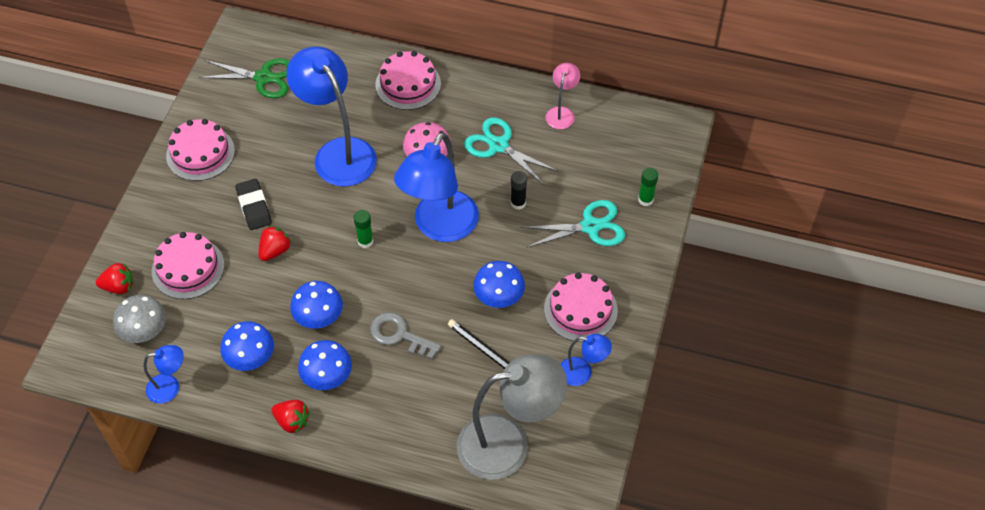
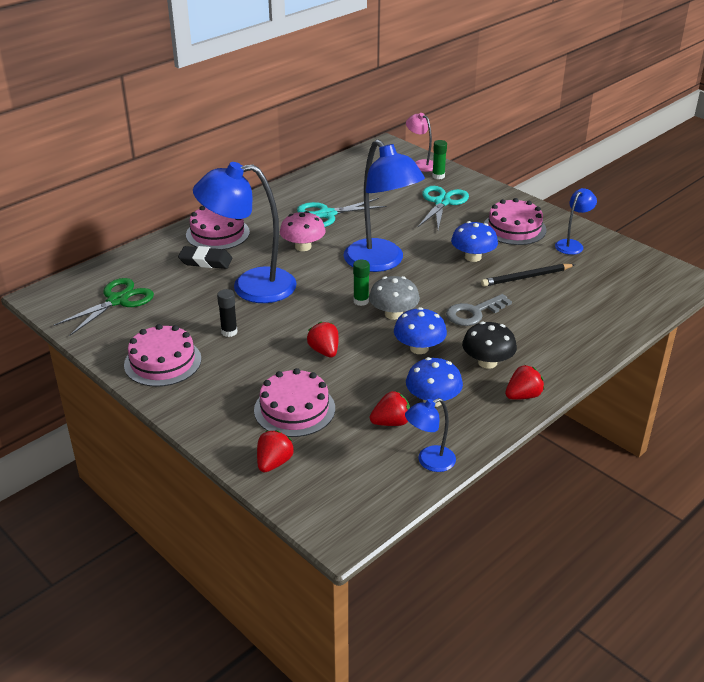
camera: 60 degrees left, 20 degrees down
grey mushroom [113,295,166,343] -> grey mushroom moved to [369,276,420,320]
blue lamp [144,345,184,404] -> blue lamp turned 135 degrees counterclockwise [405,398,456,472]
black eraser [235,179,272,230] -> black eraser moved to [178,246,233,269]
blue mushroom [298,340,352,390] -> black mushroom [462,321,517,369]
grey lamp [457,354,567,480] -> none
black glue stick [511,171,527,210] -> black glue stick moved to [217,289,238,337]
pink lamp [546,63,580,129] -> pink lamp moved to [406,113,433,172]
none -> red strawberry [370,391,410,426]

